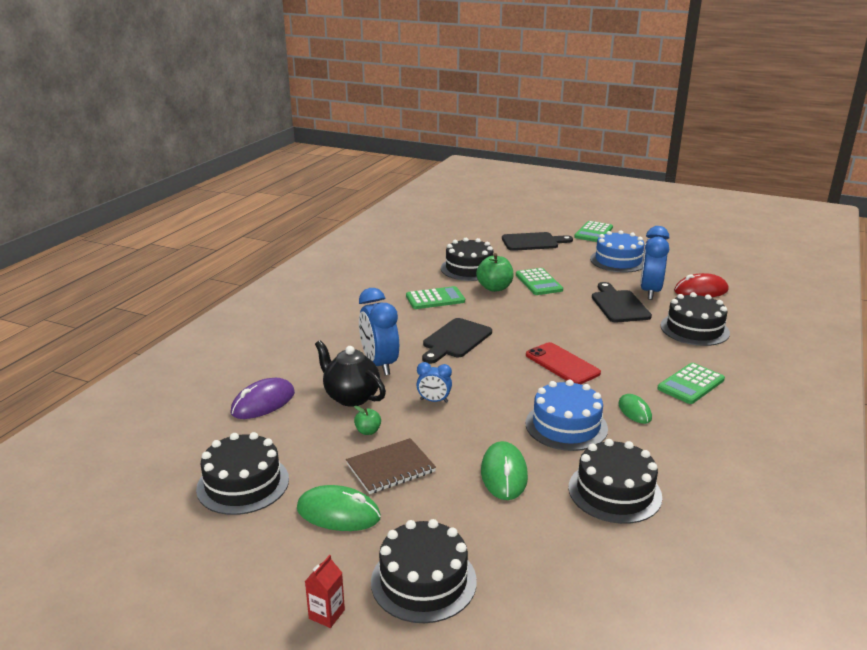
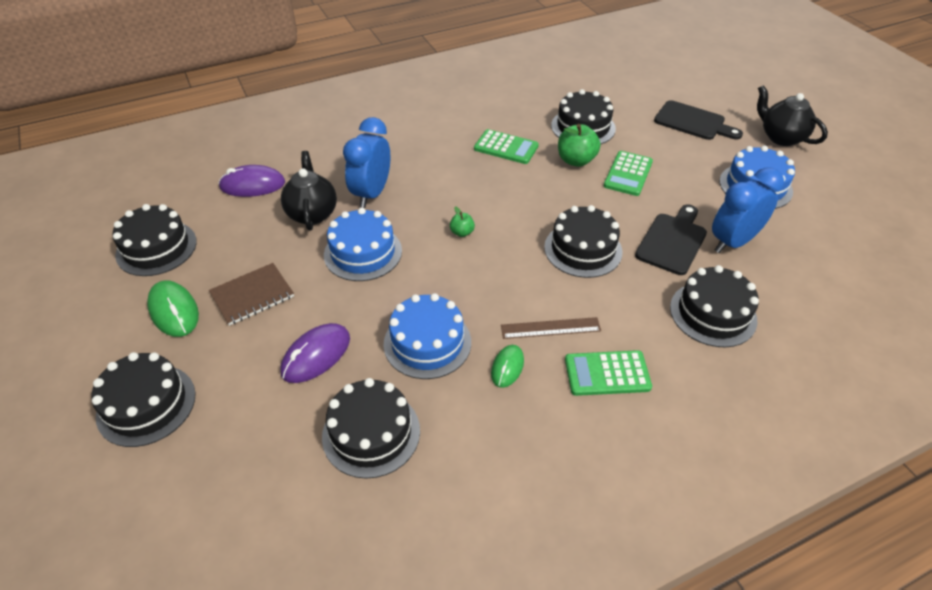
camera: 40 degrees right, 20 degrees up
red carton [305,555,345,628] -> none
brown notebook [346,438,436,494] -> brown notebook turned 45 degrees counterclockwise [209,263,294,326]
green apple [354,406,381,435] -> green apple moved to [450,206,475,237]
blue clock [416,362,452,403] -> blue cake [324,208,402,281]
black cutting board [422,318,492,363] -> none
green mouse [481,441,528,500] -> purple mouse [280,323,350,383]
red phone [526,342,601,384] -> none
green calculator [574,221,613,242] -> black teapot [757,85,828,146]
red mouse [674,273,729,297] -> none
none -> brown ruler [501,317,601,339]
none -> black cake [544,205,622,278]

